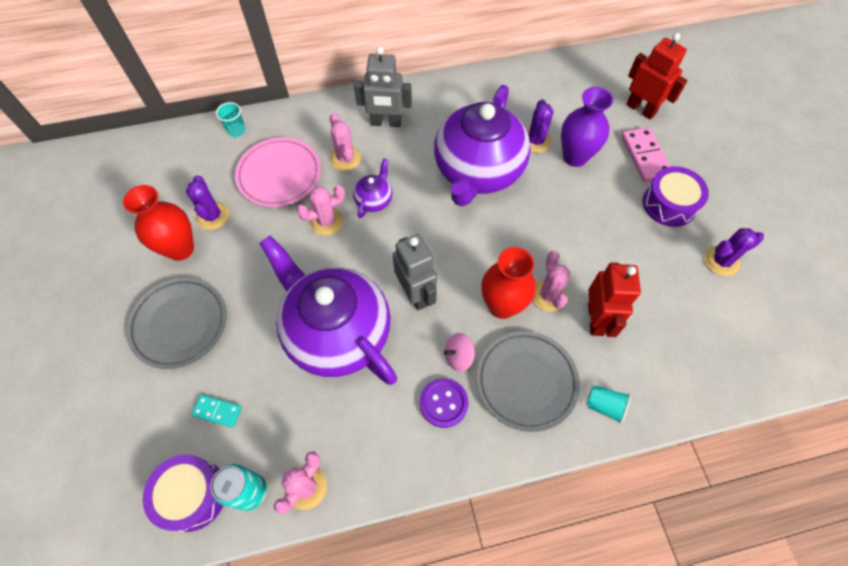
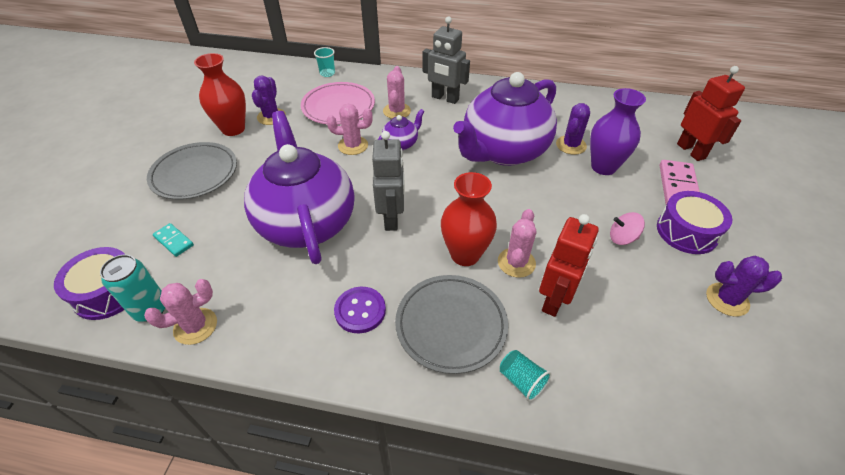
camera: 25 degrees right, 15 degrees down
pink spinning top [444,333,475,372] -> pink spinning top moved to [610,212,645,245]

